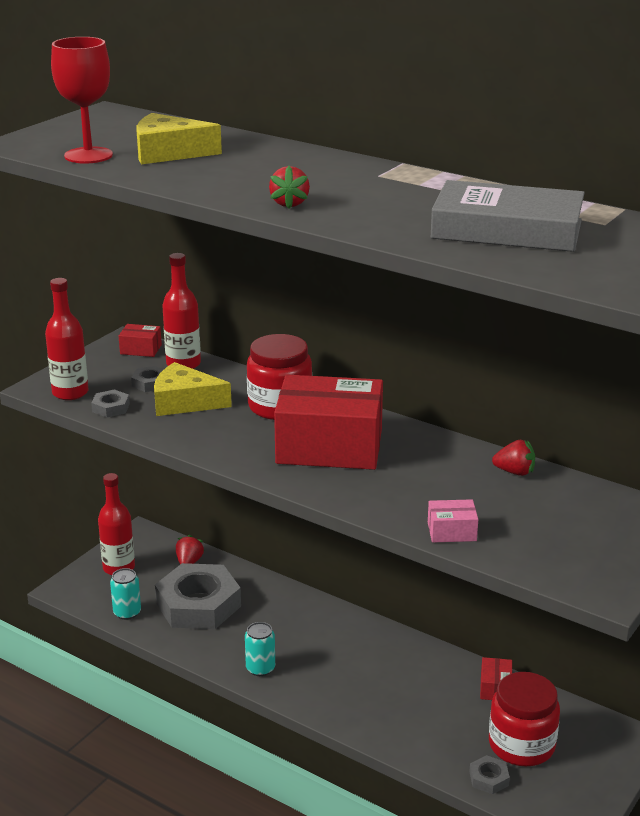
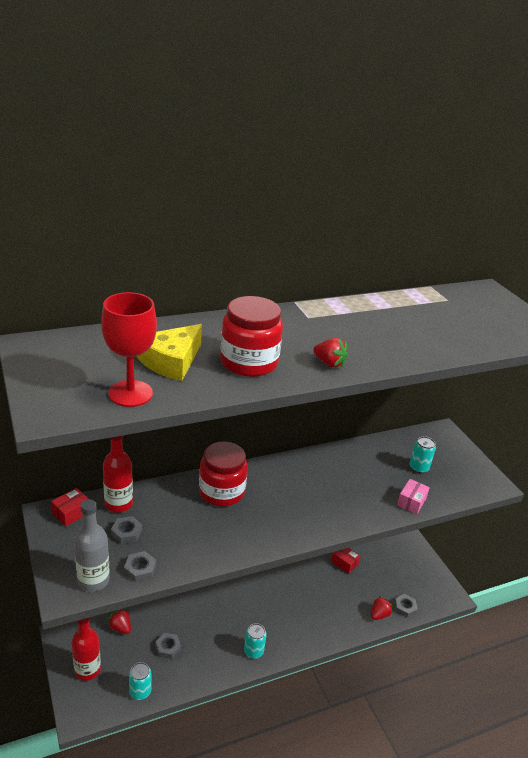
camera: 60 degrees left, 5 degrees up
red bottle [45,278,88,400] -> grey bottle [74,499,110,592]
yellow cheese [154,362,232,416] -> none
grey nut [155,563,241,629] -> grey nut [156,633,181,659], size x0.41
red box [274,375,383,470] -> none
grey book [431,180,585,252] -> none
red jar [489,672,560,766] -> red jar moved to [220,296,283,377]
red strawberry [492,440,535,476] -> red strawberry moved to [371,596,393,620]
none -> turquoise can [410,436,436,473]

